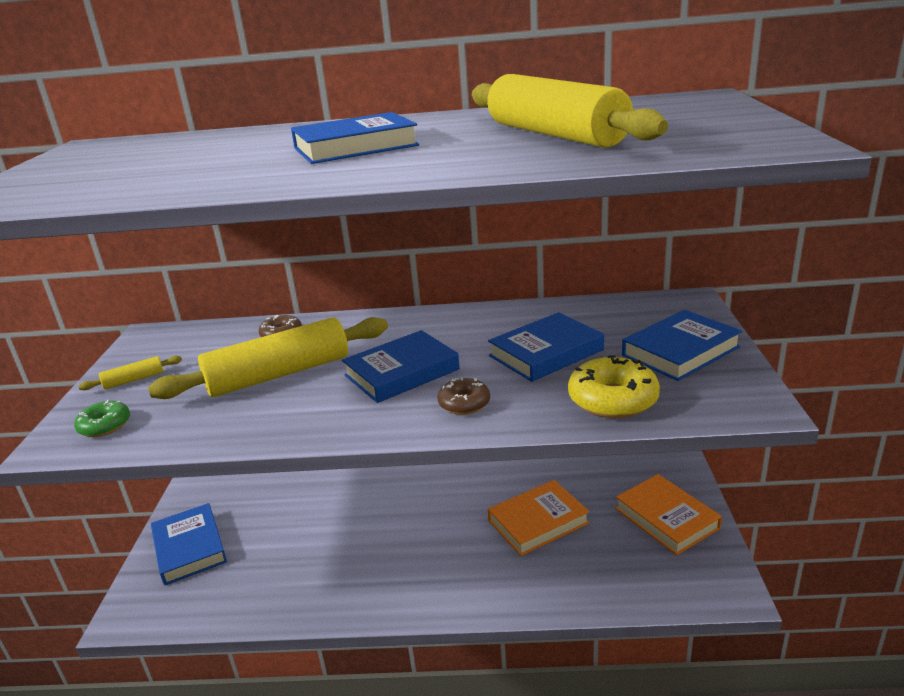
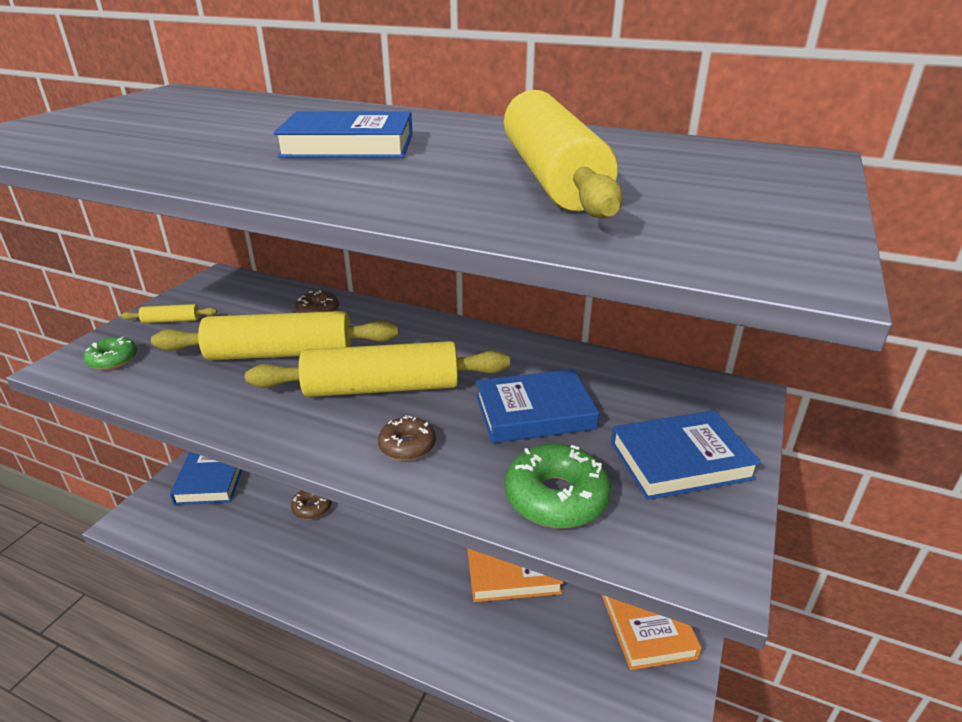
camera: 20 degrees right, 5 degrees up
blue book [342,330,460,403] -> yellow rolling pin [245,341,510,397]
yellow donut [568,355,660,418] -> green donut [505,444,611,528]
none -> brown donut [291,490,332,519]

